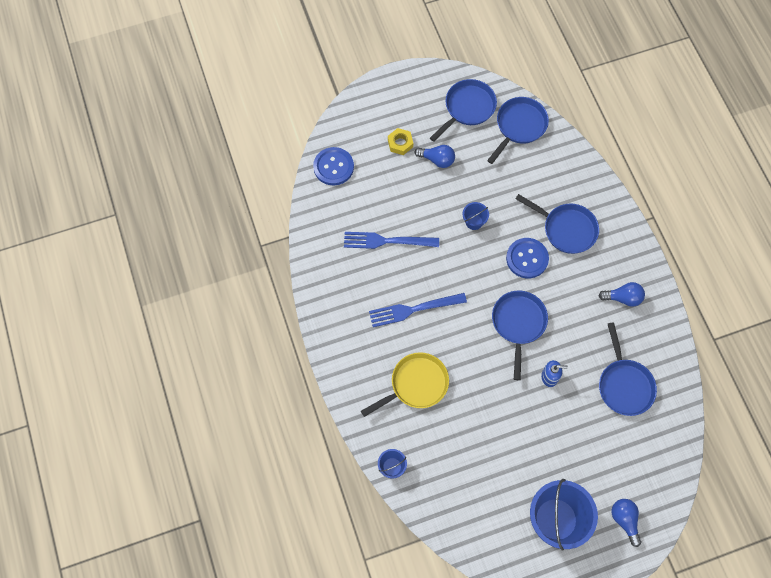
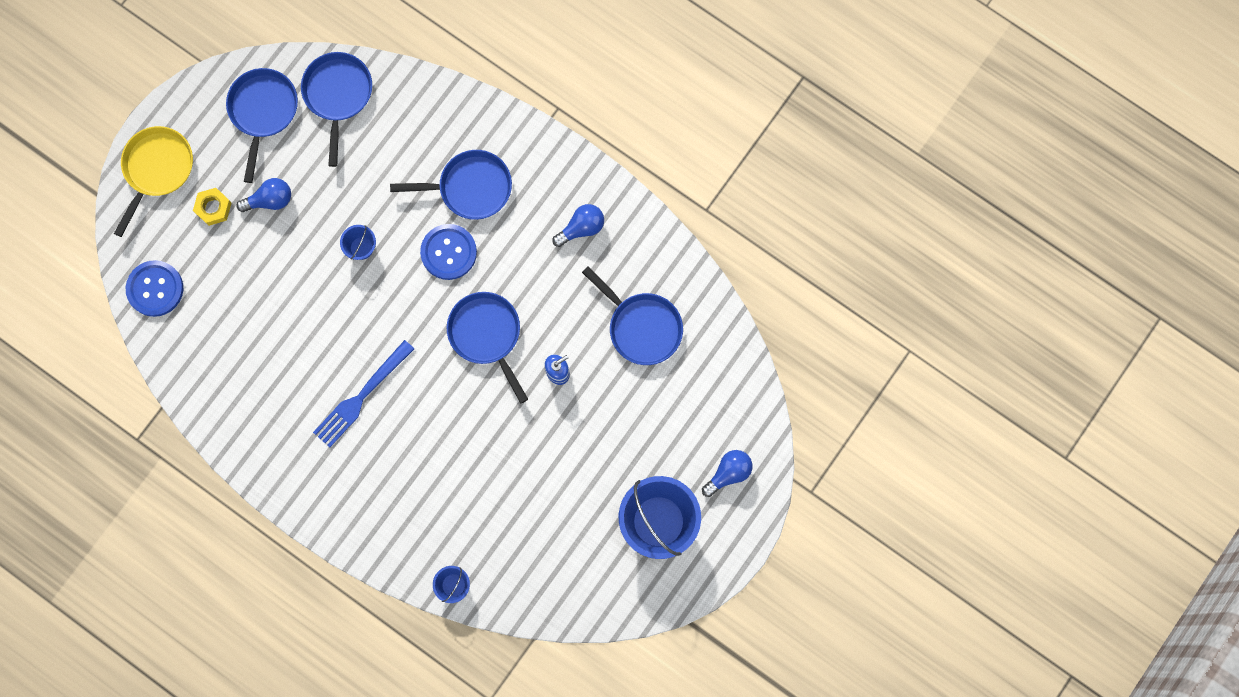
camera: 35 degrees left, 10 degrees up
blue fork [344,232,439,249] -> none
yellow pan [361,352,449,417] -> yellow pan moved to [114,126,193,237]
blue light bulb [612,499,641,547] -> blue light bulb turned 105 degrees clockwise [702,450,753,497]

